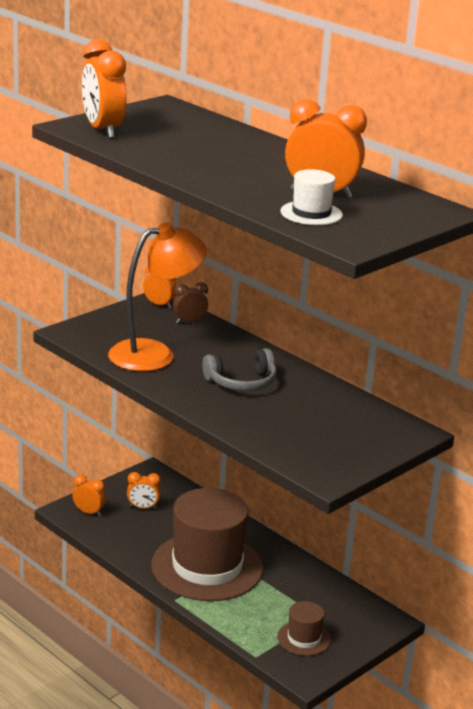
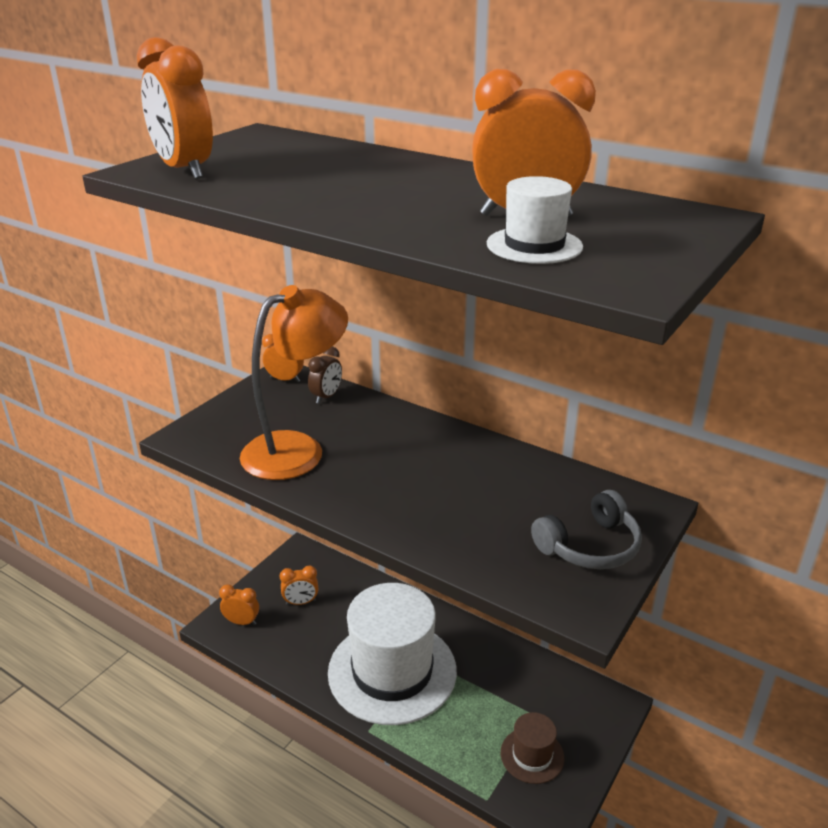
camera: 10 degrees left, 5 degrees up
brown hat [151,488,263,601] -> white hat [328,583,457,725]
brown clock [173,282,208,324] -> brown clock turned 150 degrees clockwise [308,347,342,404]
grey headphones [202,348,277,391] -> grey headphones moved to [531,490,642,569]

